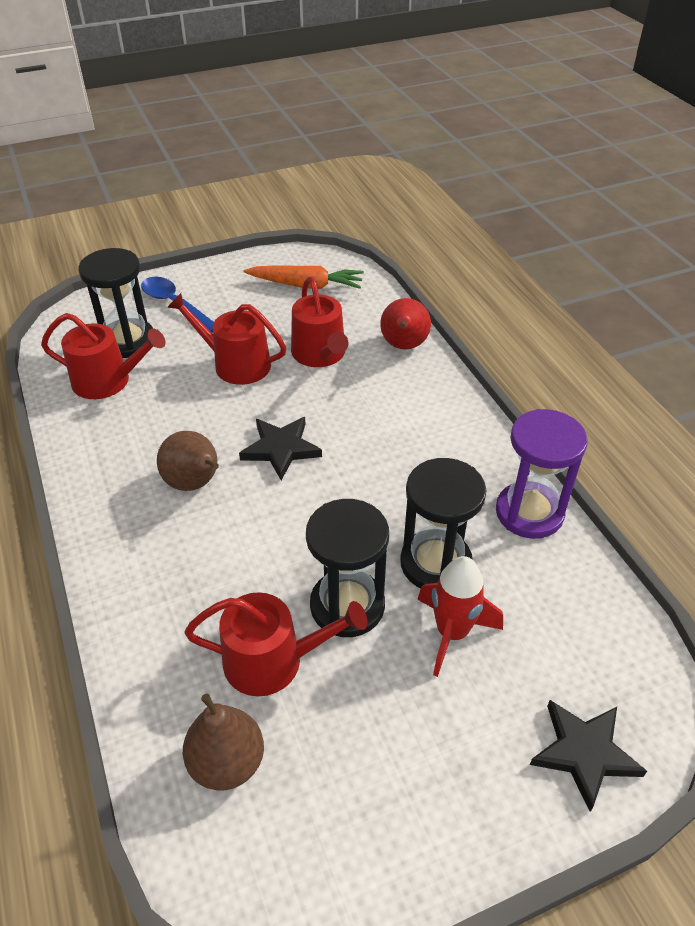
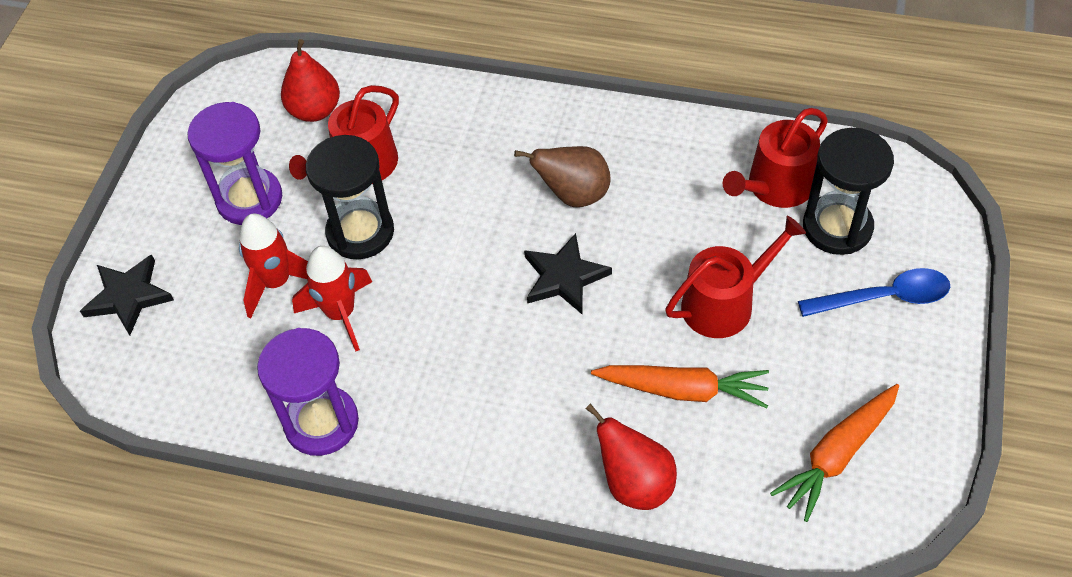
camera: 130 degrees right, 10 degrees up
brown pear [183,693,264,790] -> red pear [281,39,340,122]
red watering can [291,276,349,367] -> orange carrot [591,365,769,408]
black hourglass [400,458,486,588] -> red rocket [292,246,372,351]
none -> purple hourglass [188,102,282,225]

